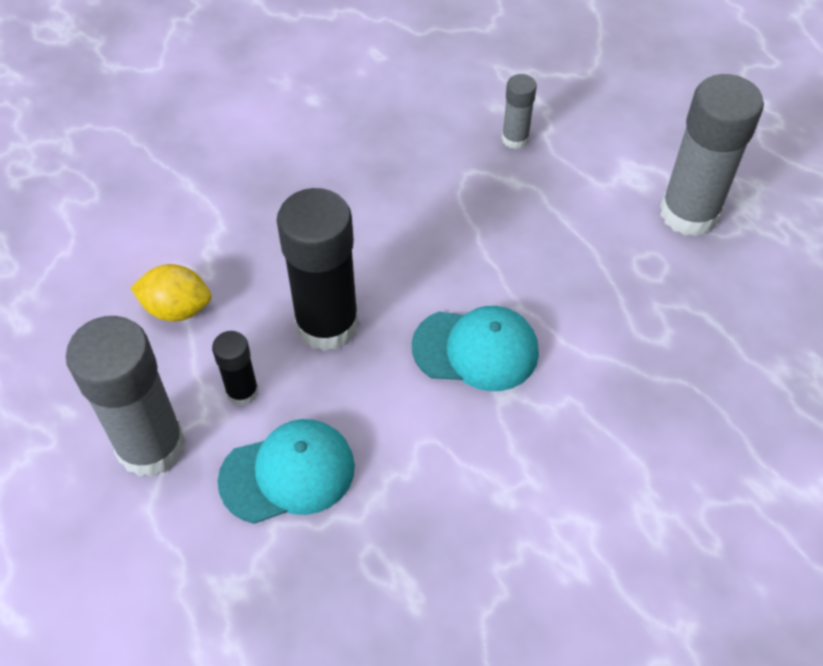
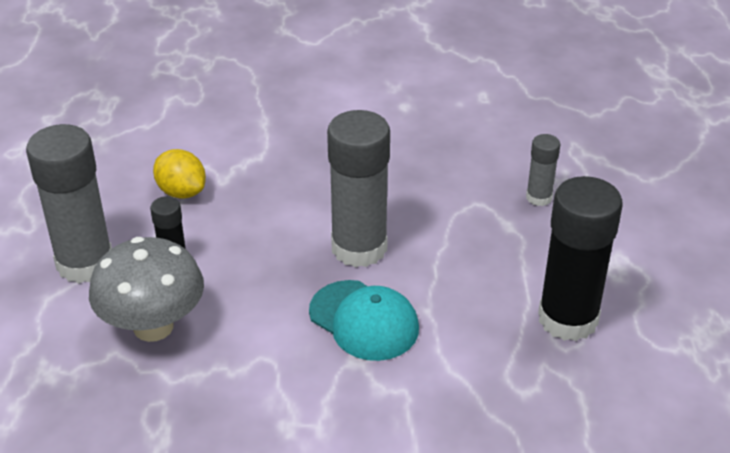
camera: 35 degrees right, 15 degrees down
turquoise cap [218,419,355,524] -> grey mushroom [89,237,204,342]
black glue stick [277,188,359,351] -> black glue stick moved to [538,176,623,341]
grey glue stick [660,74,764,236] -> grey glue stick moved to [327,110,390,267]

